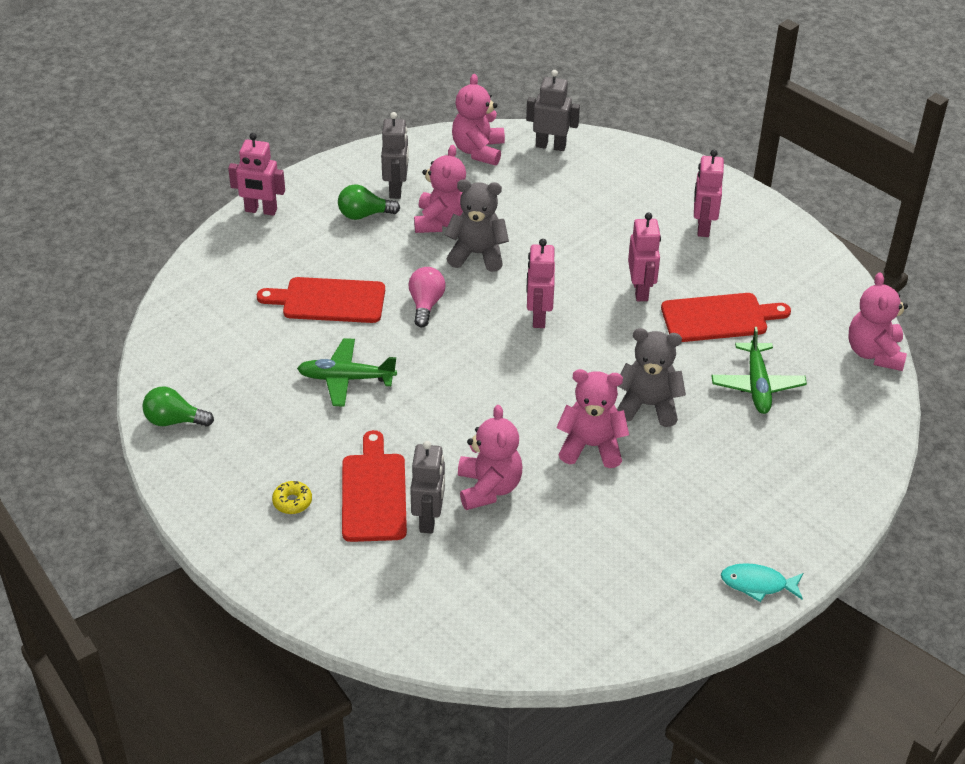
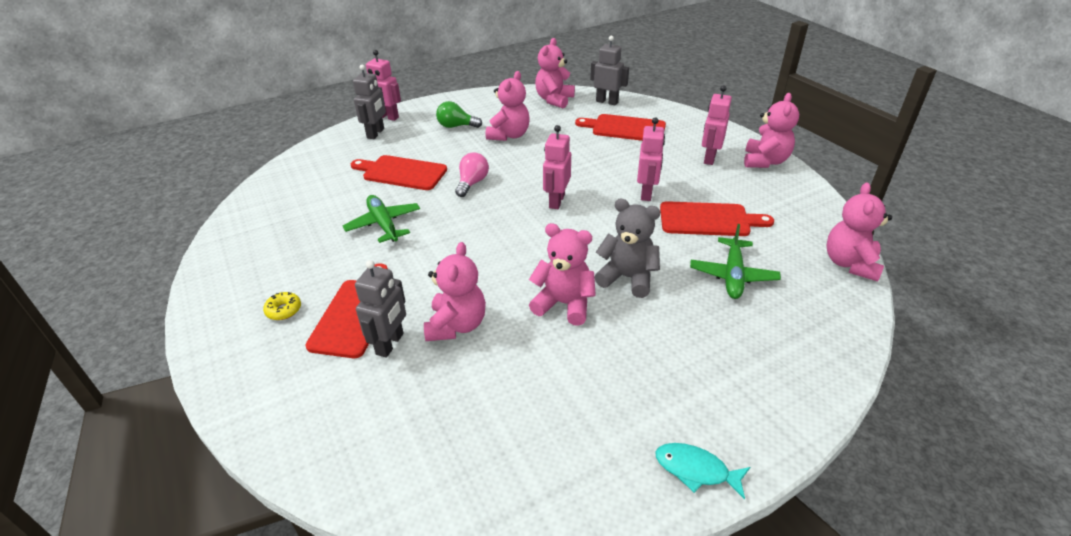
camera: 15 degrees right, 5 degrees down
green light bulb [142,386,214,427] -> none
green plane [297,338,397,407] -> green plane turned 45 degrees clockwise [343,195,420,243]
grey robot [381,112,409,199] -> grey robot moved to [353,65,386,139]
grey teddy bear [444,179,509,272] -> none
none -> red cutting board [575,114,666,141]
none -> pink teddy bear [744,93,799,168]

